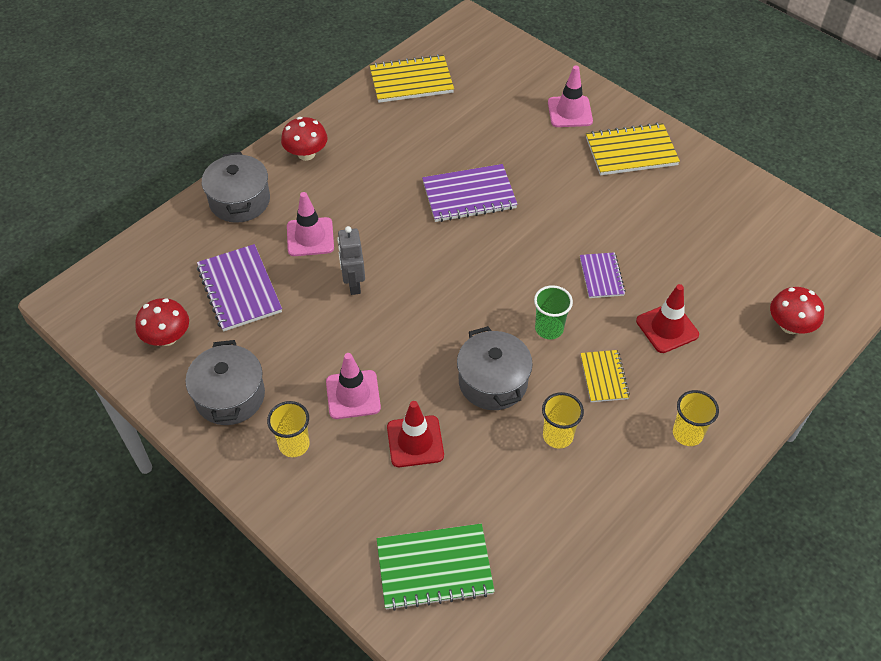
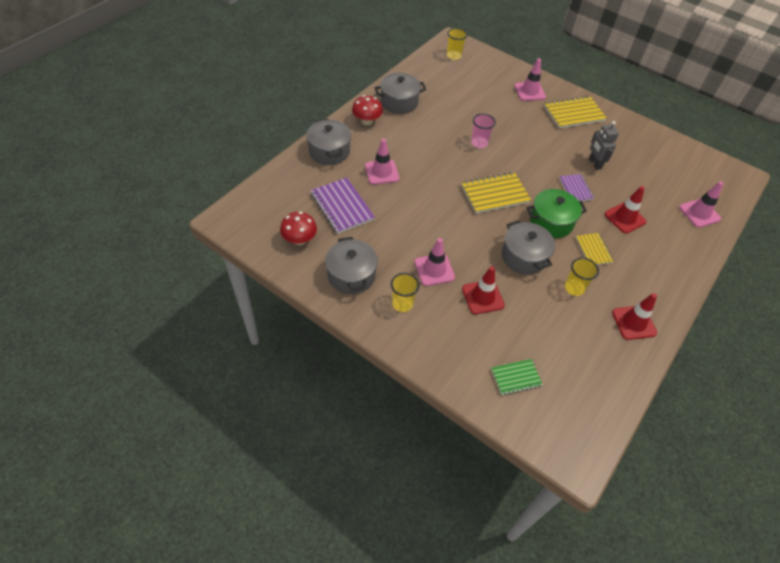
camera: 10 degrees left, 0 degrees up
grey robot [337,226,365,295] -> grey robot moved to [589,121,619,170]
yellow notebook [369,54,454,103] -> yellow notebook moved to [461,172,531,214]
green notebook [377,524,495,611] -> green notebook [491,359,543,395], size x0.59
purple notebook [422,164,518,222] -> pink cup [471,113,496,148]
green cup [534,285,573,339] -> green pot [527,189,587,238]
yellow cup [673,390,719,446] -> yellow cup moved to [447,28,468,60]
red mushroom [770,287,824,334] -> pink traffic cone [679,181,724,228]
none -> grey pot [374,73,426,114]
none -> red traffic cone [612,293,657,340]

